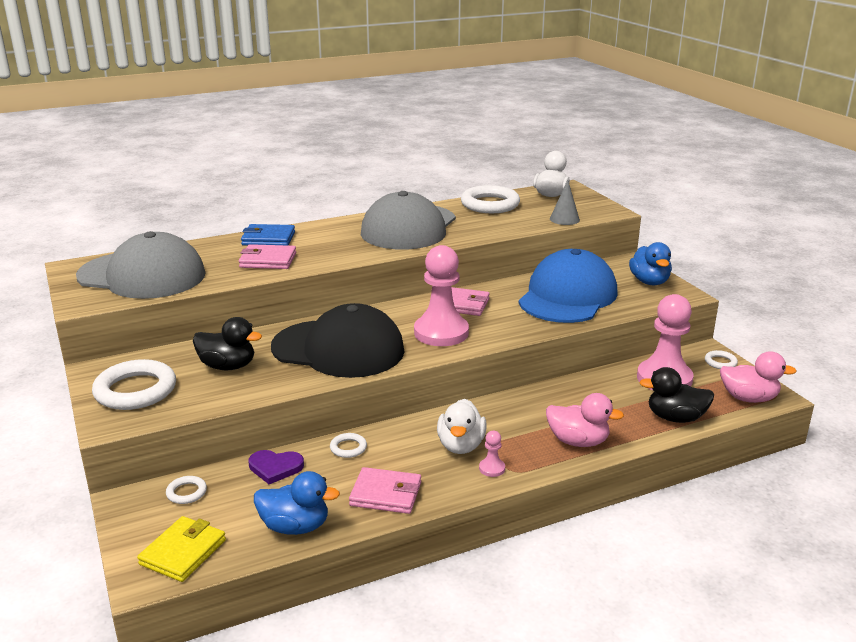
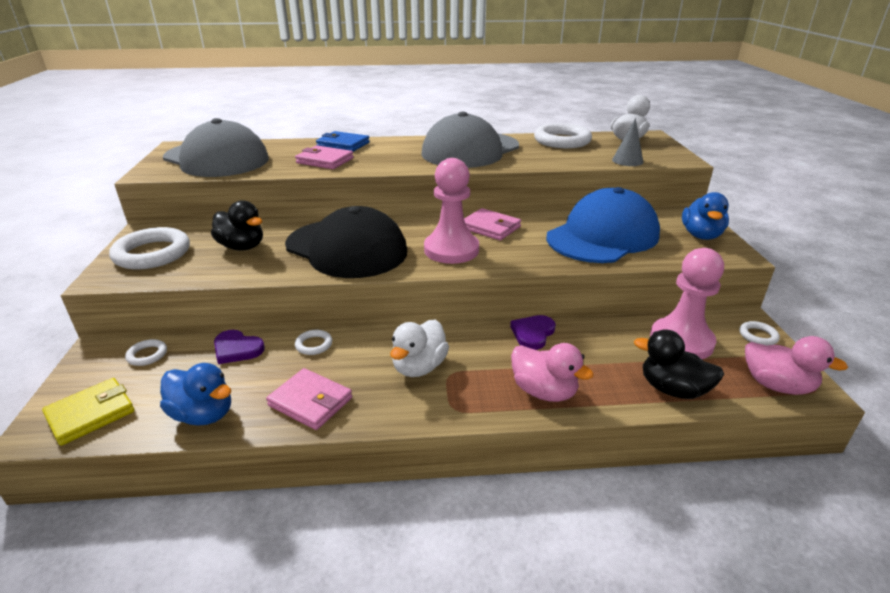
camera: 20 degrees right, 5 degrees up
pink pawn [479,431,505,477] -> none
none -> purple heart [510,315,556,350]

